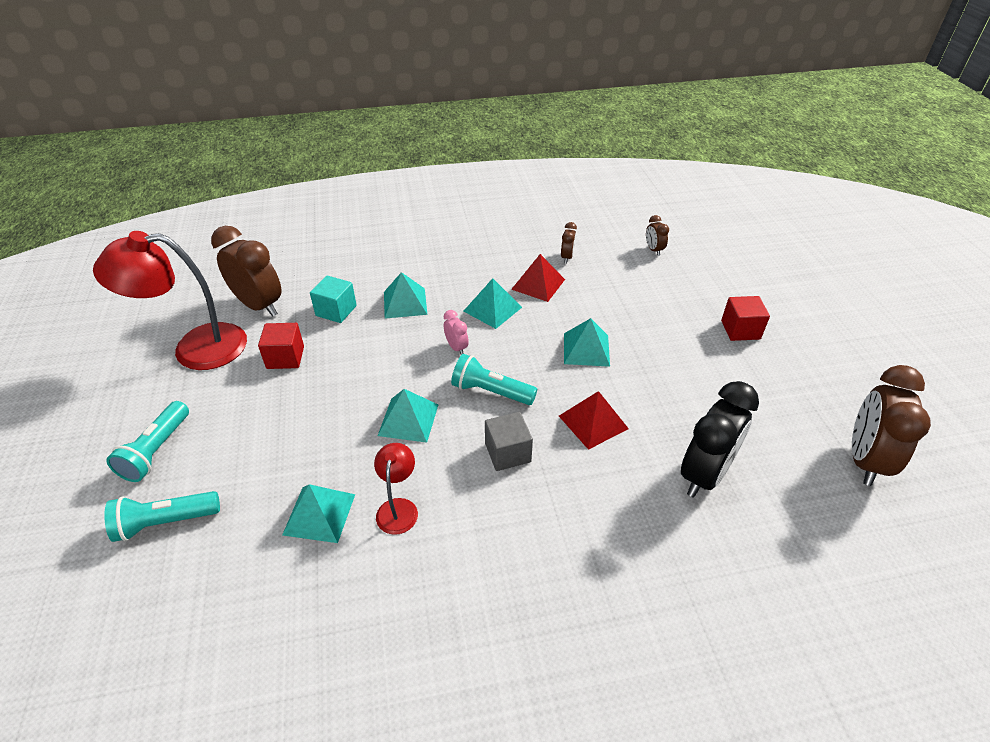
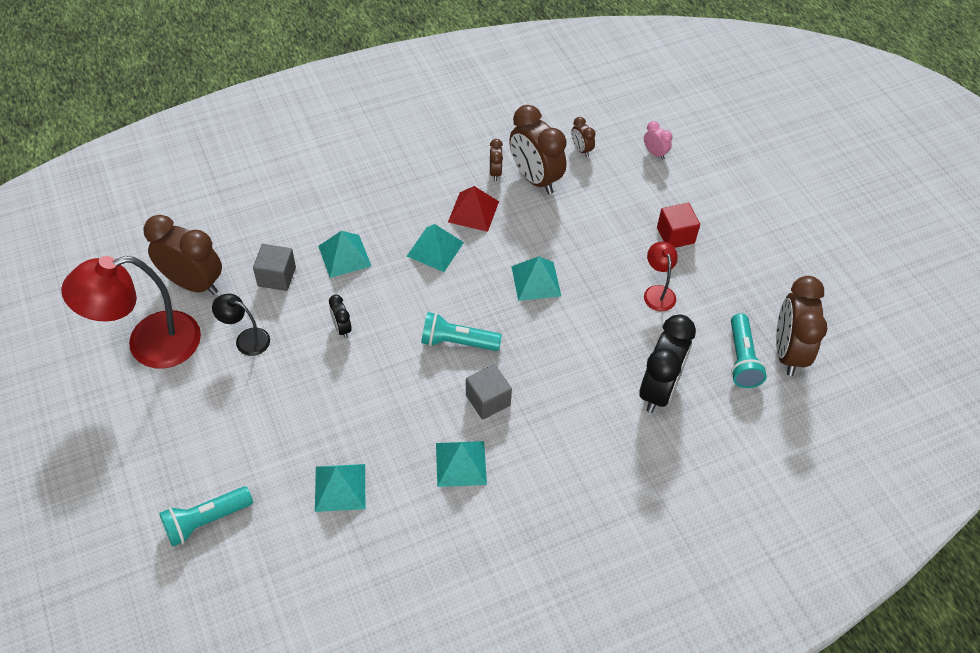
camera: 15 degrees left, 10 degrees up
turquoise flashlight [106,401,189,482] -> turquoise flashlight moved to [731,313,767,388]
red cube [258,323,304,369] -> black lamp [212,293,270,356]
turquoise cube [310,276,357,323] -> grey cube [253,244,296,291]
red lamp [374,443,418,535] -> red lamp moved to [644,242,678,311]
turquoise pyramid [378,389,438,443] -> turquoise pyramid moved to [436,441,487,487]
pink clock [444,310,469,355] -> pink clock moved to [644,121,673,160]
red pyramid [559,391,629,450] -> none
none -> black clock [329,295,352,339]
none -> brown clock [509,105,566,194]

